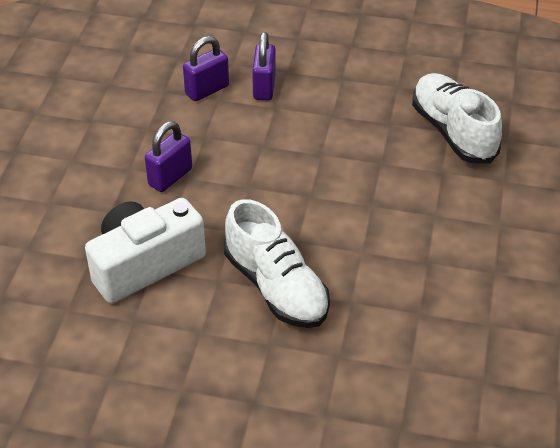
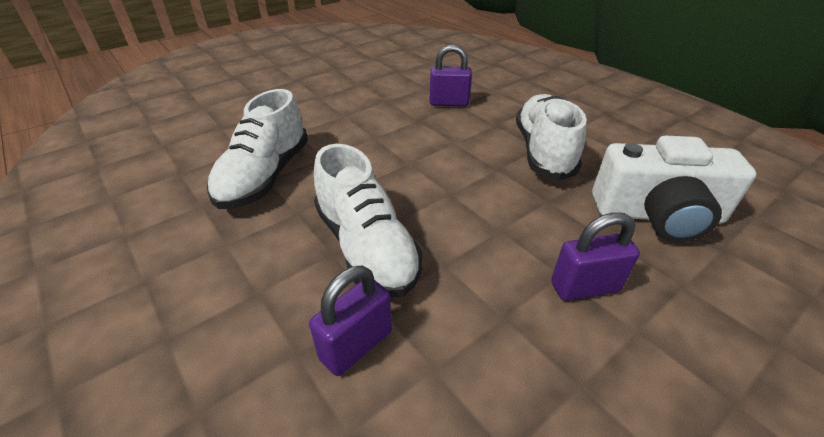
camera: 140 degrees left, 5 degrees down
purple padlock [183,36,229,101] -> purple padlock moved to [430,44,472,106]
none -> white shoe [314,144,423,297]

